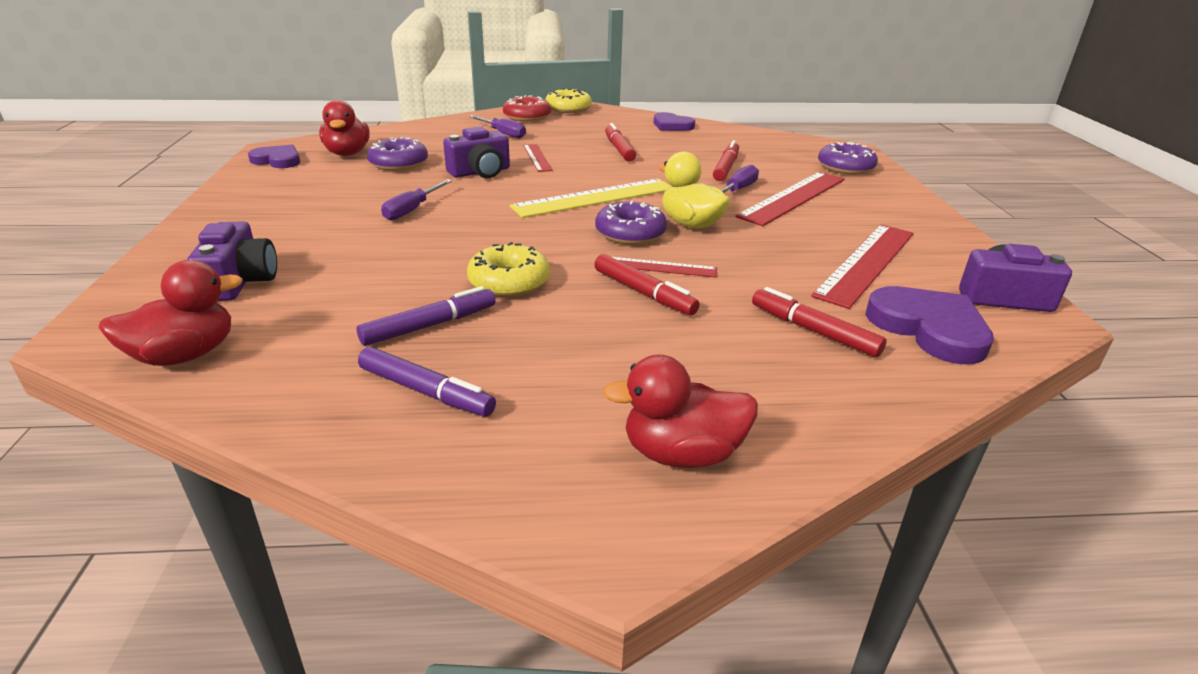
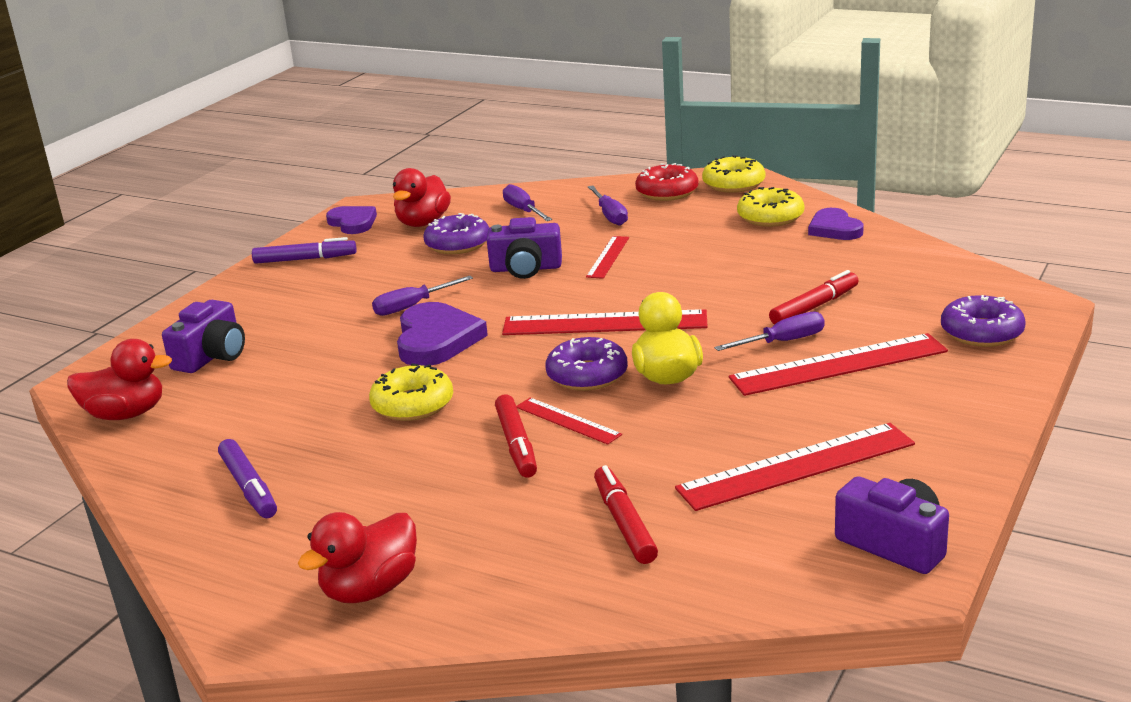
camera: 35 degrees right, 5 degrees down
purple marker [357,286,496,346] -> purple marker moved to [252,237,357,264]
yellow ruler [510,179,670,218] -> red ruler [502,309,708,335]
red duck [603,354,758,468] -> red duck turned 75 degrees counterclockwise [298,512,417,603]
red marker [605,123,636,162] -> none
purple heart [865,286,994,364] -> purple heart moved to [397,302,488,366]
none -> purple screwdriver [503,184,552,221]
none -> yellow donut [737,187,804,227]

